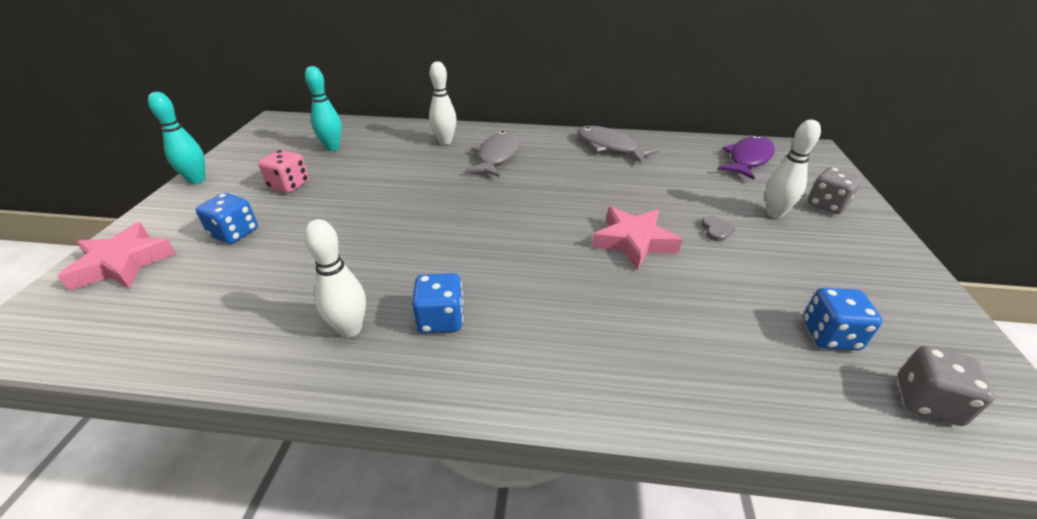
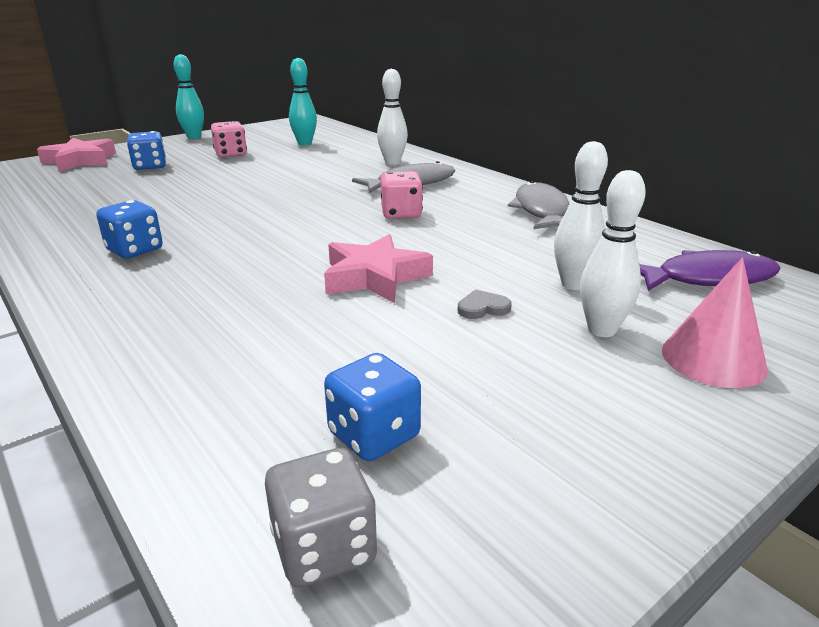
camera: 45 degrees right, 10 degrees down
white bowling pin [304,219,366,337] -> white bowling pin moved to [554,141,608,290]
grey heart [701,216,735,242] -> grey heart turned 150 degrees counterclockwise [457,289,512,319]
grey dice [808,167,862,214] -> pink cone [662,258,768,388]
none -> pink dice [381,171,423,219]

